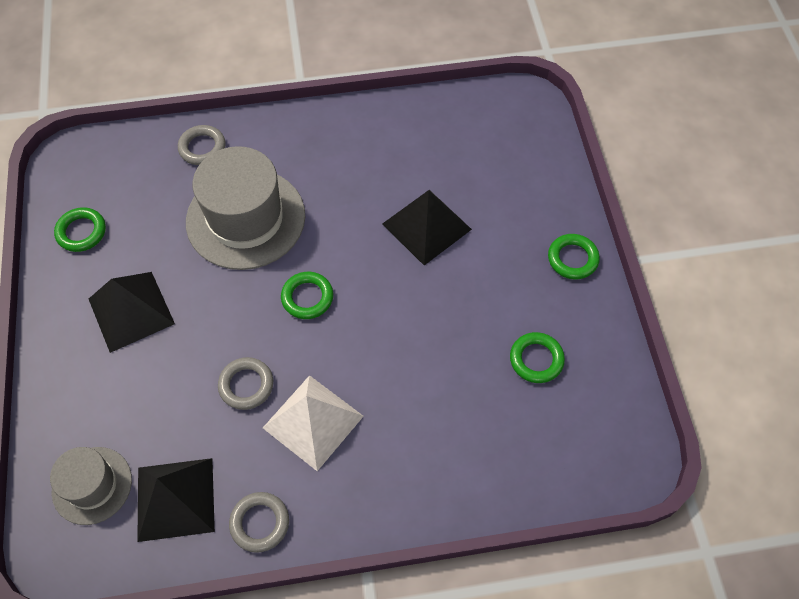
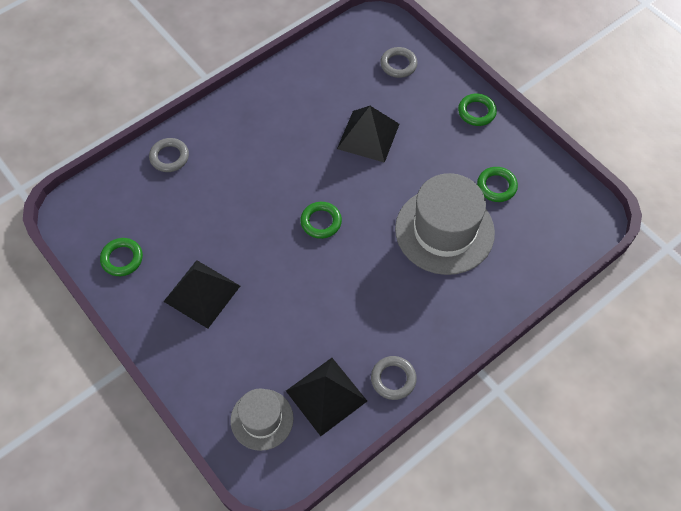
camera: 30 degrees left, 0 degrees up
grey hat [186,146,305,270] -> grey hat moved to [395,173,495,275]
grey ring [218,357,273,410] -> grey ring moved to [380,47,418,78]
white pyramid [263,375,364,471] -> none

